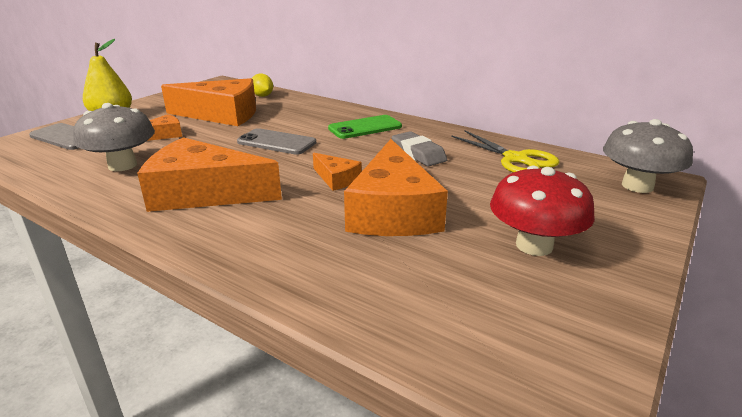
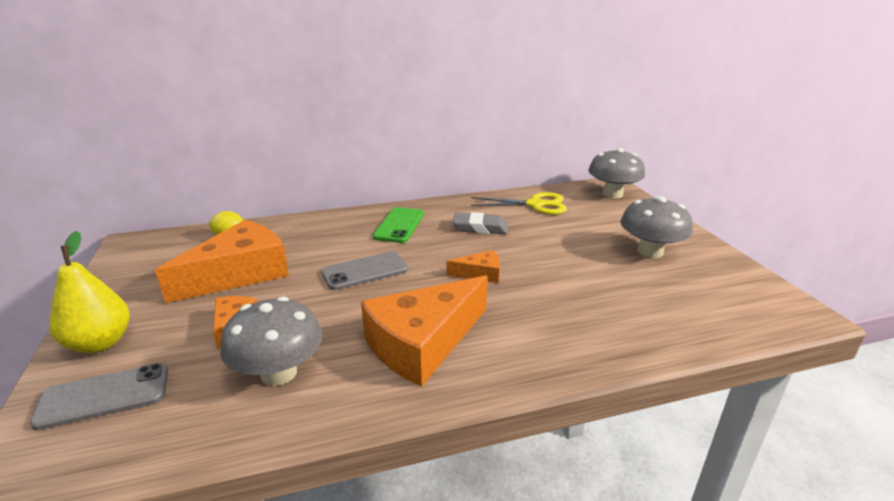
camera: 50 degrees left, 0 degrees up
orange cheese [344,139,448,236] -> none
red mushroom [490,166,595,256] -> grey mushroom [620,196,693,258]

